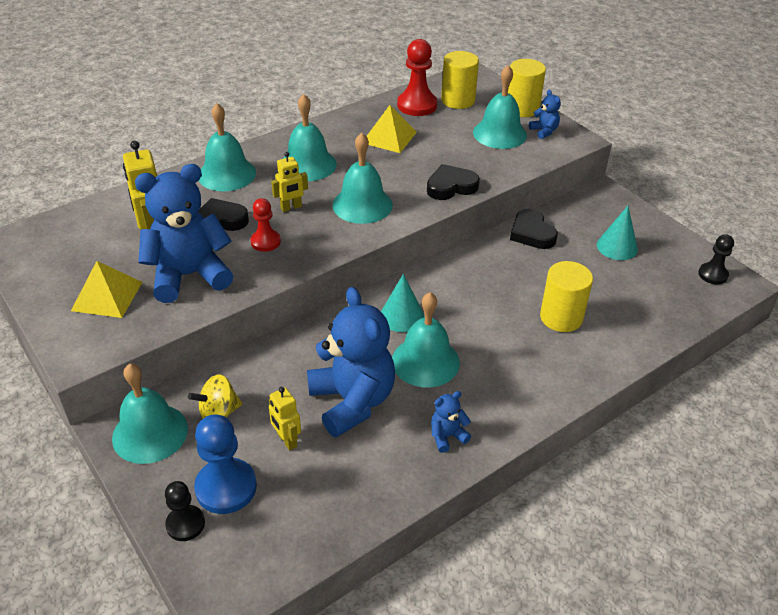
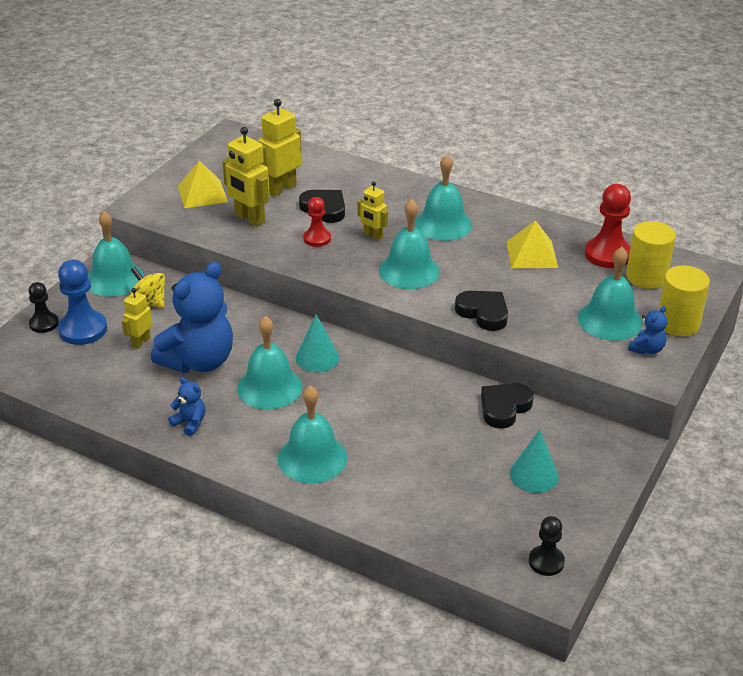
camera: 65 degrees right, 5 degrees down
blue teddy bear [135,164,234,303] -> yellow robot [222,127,270,226]
turquoise bell [199,103,256,191] -> turquoise bell moved to [278,386,348,483]
yellow cylinder [540,261,593,332] -> none

